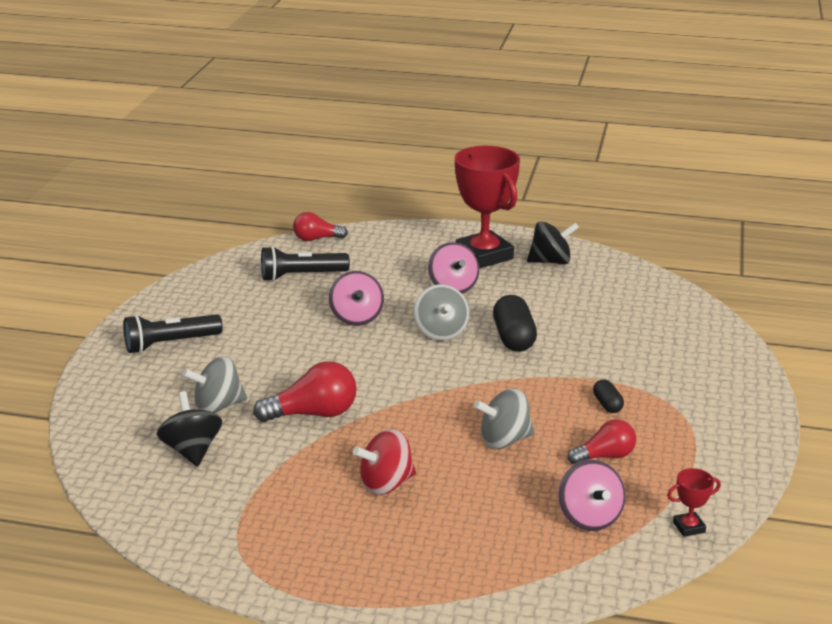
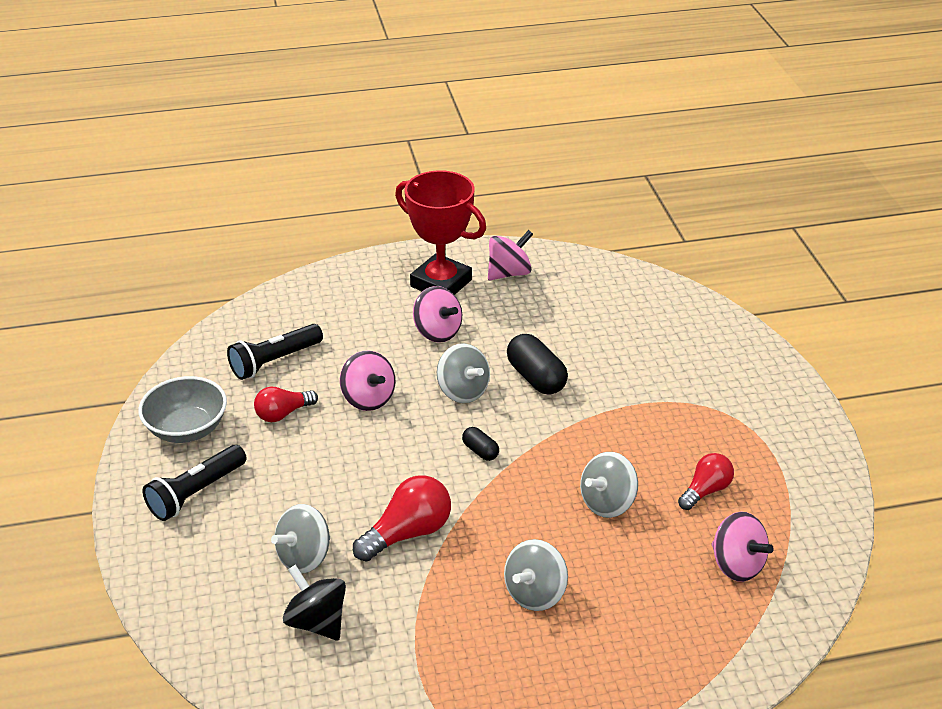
camera: 25 degrees left, 10 degrees up
red light bulb [293,212,348,241] -> red light bulb moved to [254,386,318,422]
red spinning top [353,429,416,495] -> grey spinning top [504,539,568,611]
black spinning top [527,221,579,264] -> pink spinning top [488,230,533,280]
black capsule [593,379,624,413] -> black capsule moved to [462,427,499,461]
red trophy [667,468,721,537] -> none
none -> grey bowl [138,376,227,443]

